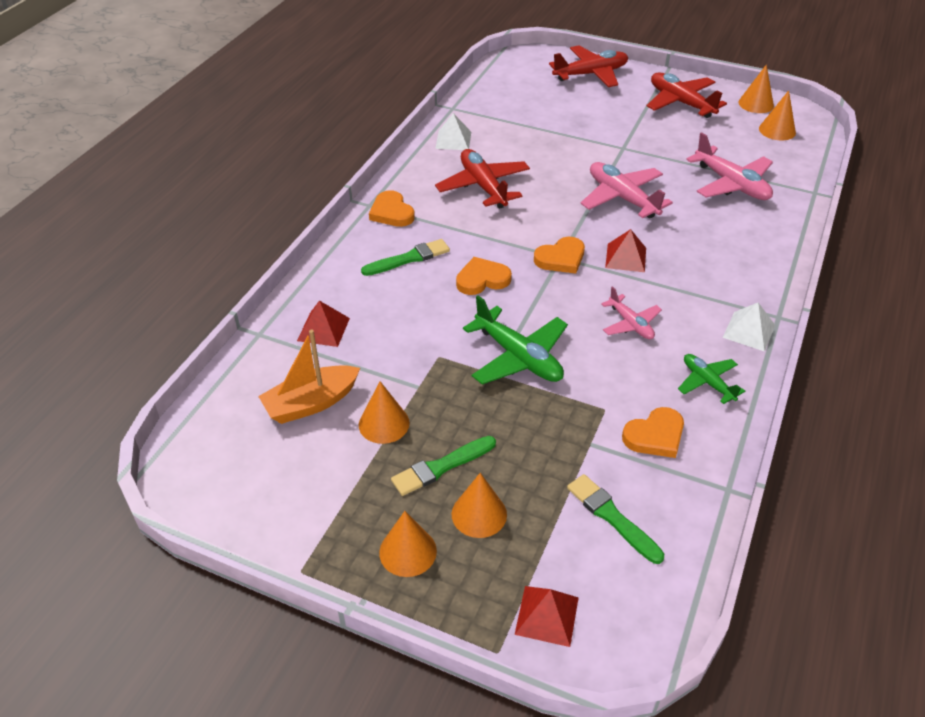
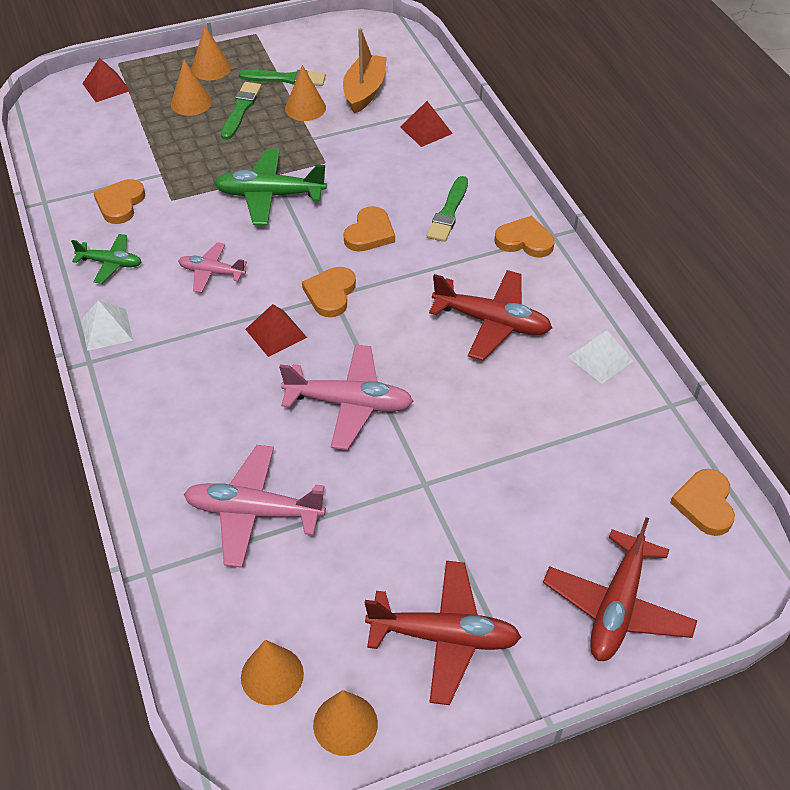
camera: 135 degrees right, 5 degrees up
green brush [567,474,664,564] -> green brush moved to [239,70,326,86]
none -> orange heart [670,469,735,536]

